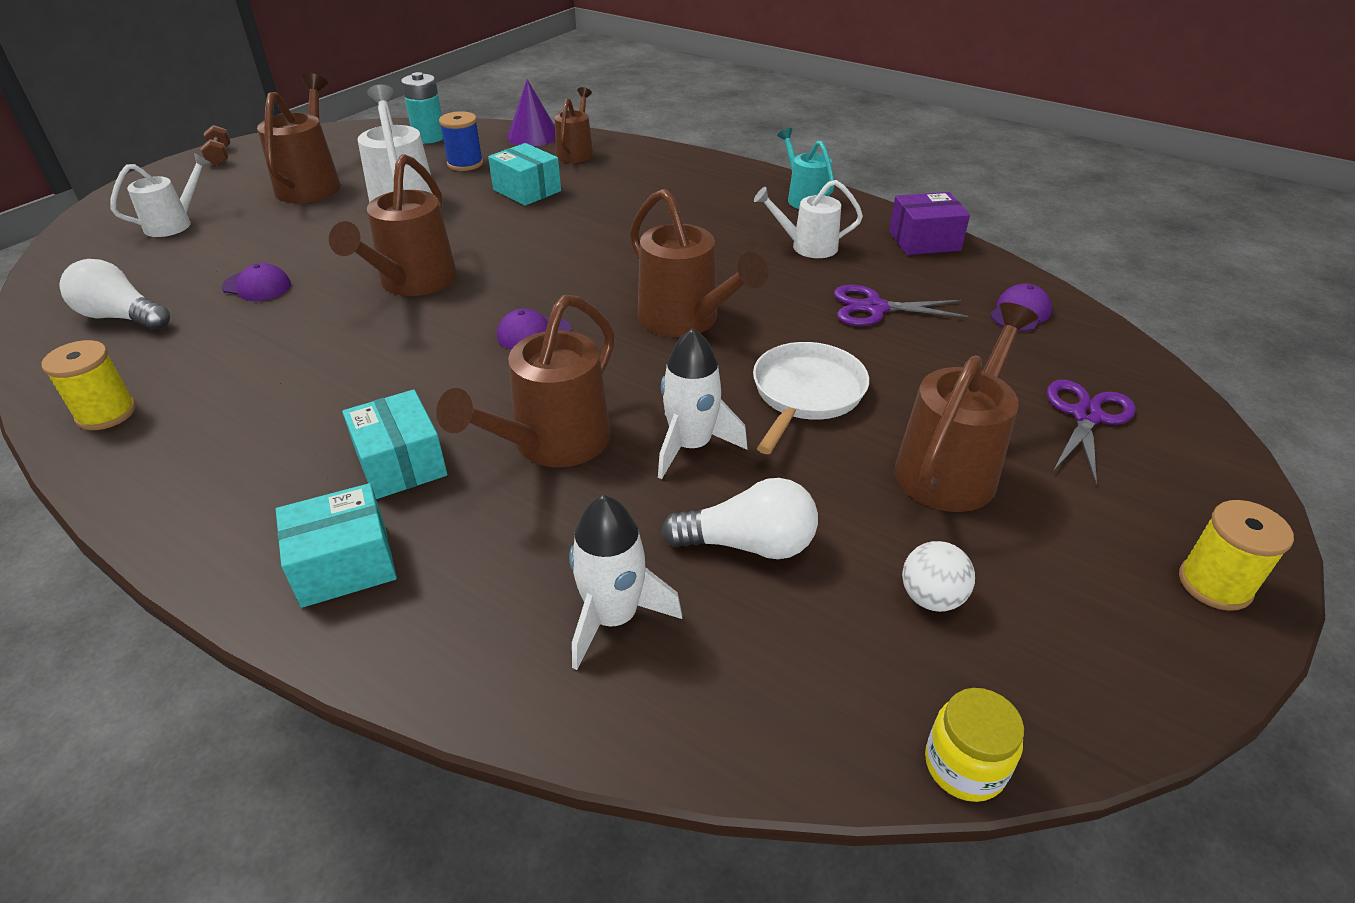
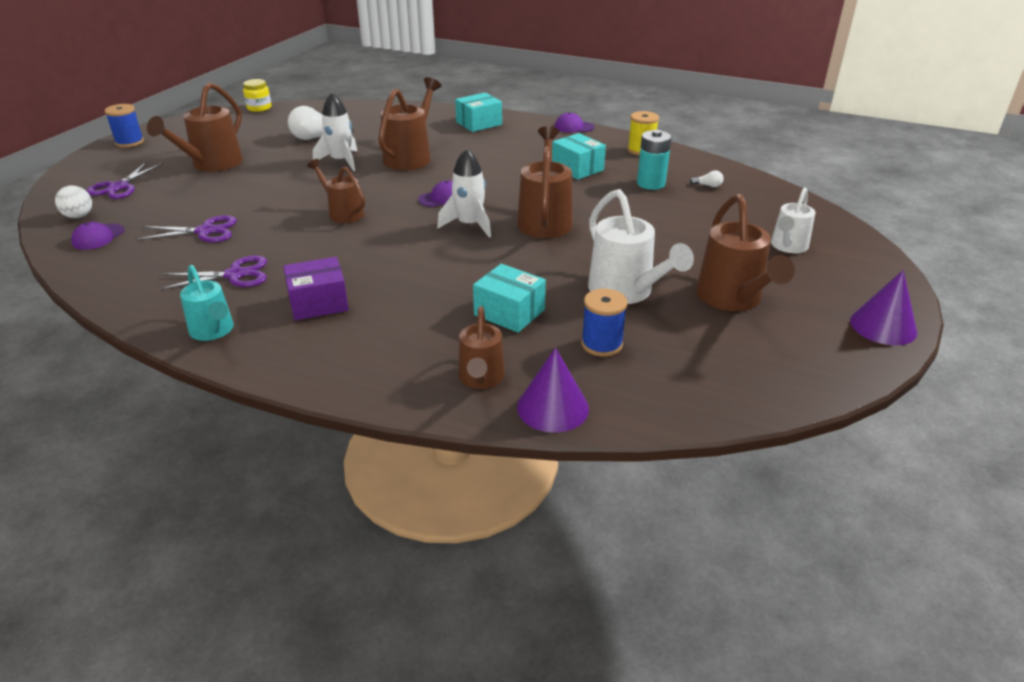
camera: 170 degrees right, 5 degrees down
white light bulb [60,259,170,330] -> white light bulb [690,170,724,187], size x0.45
brown dumbbell [200,125,230,166] -> purple cone [850,270,917,345]
purple cap [222,263,291,301] -> purple cap moved to [555,112,594,132]
turquoise box [342,389,447,499] -> turquoise box moved to [552,133,606,180]
turquoise battery [401,72,443,143] -> turquoise battery moved to [637,130,672,190]
white rocket [569,495,682,670] -> white rocket moved to [437,148,491,238]
brown watering can [630,189,768,337] -> brown watering can [307,159,365,223], size x0.63
white pan [753,342,869,454] -> none
white watering can [754,180,863,258] -> purple scissors [160,255,267,289]
purple box [889,192,970,255] -> purple box moved to [283,257,349,320]
white ball [902,541,975,612] -> white ball moved to [55,185,92,218]
yellow spool [1179,500,1294,611] -> blue spool [104,104,144,147]

